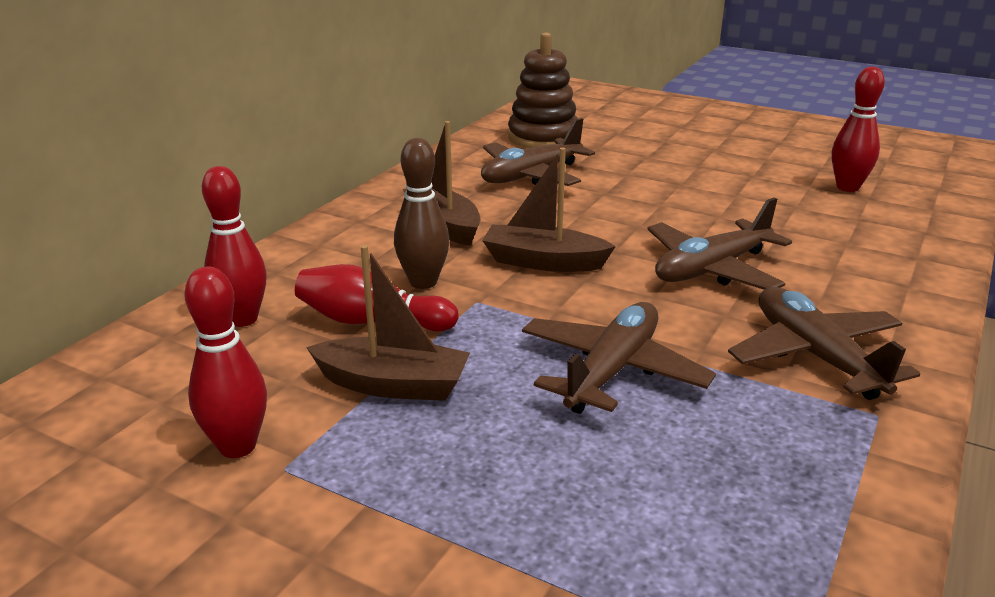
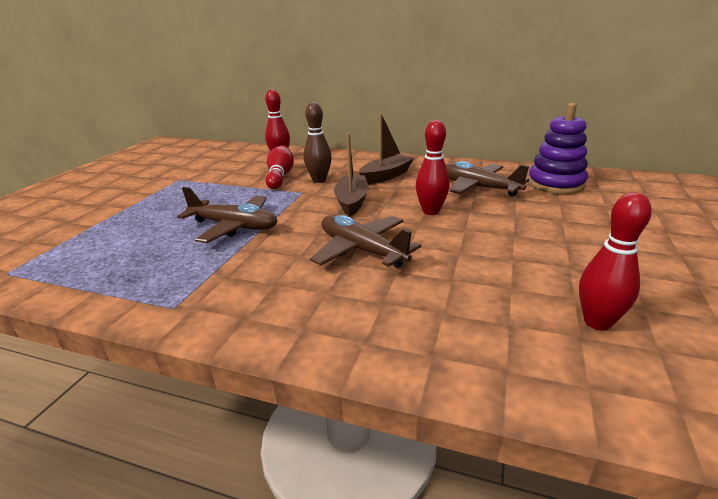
camera: 80 degrees right, 0 degrees up
red bowling pin [184,266,267,458] -> red bowling pin moved to [416,120,450,215]
brown boat [306,245,470,401] -> none
brown stacking toy [508,33,578,148] -> purple stacking toy [528,103,588,194]
brown plane [728,287,920,400] -> none

